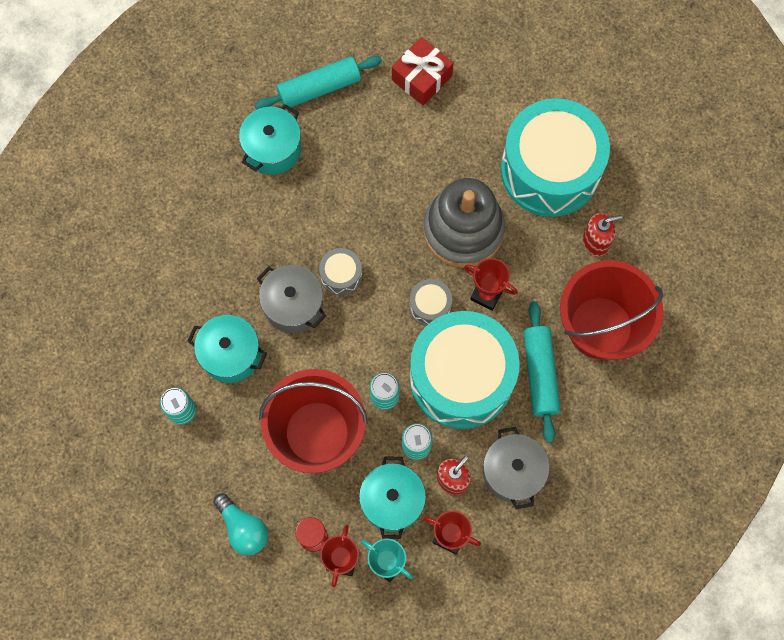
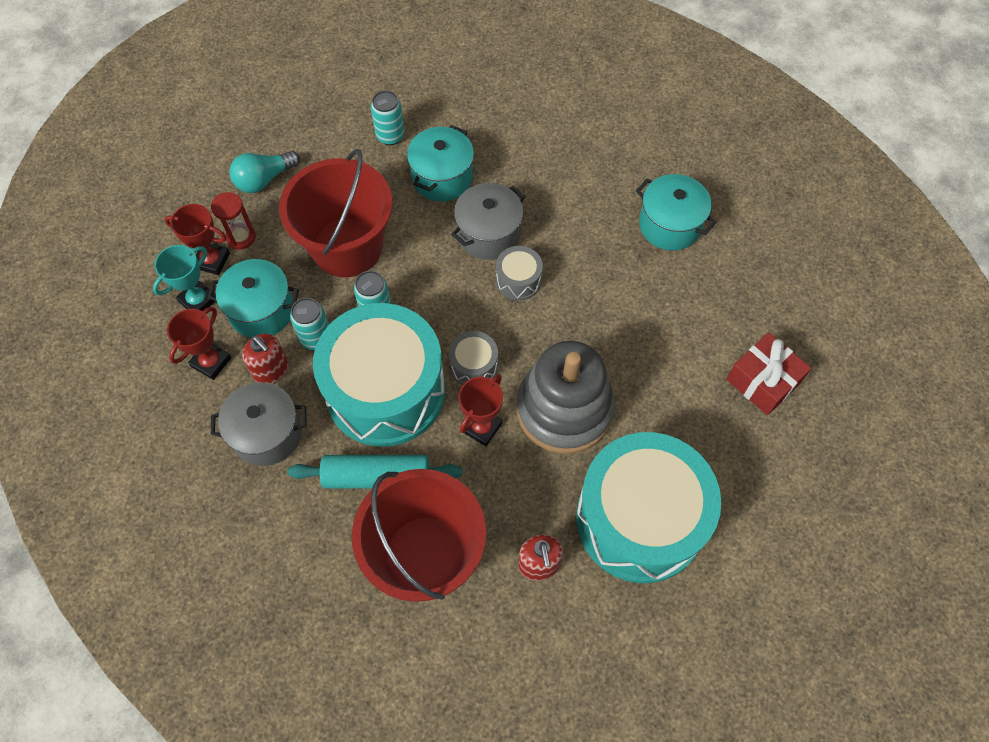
camera: 95 degrees right, 10 degrees down
turquoise rolling pin [255,56,382,109] -> none

